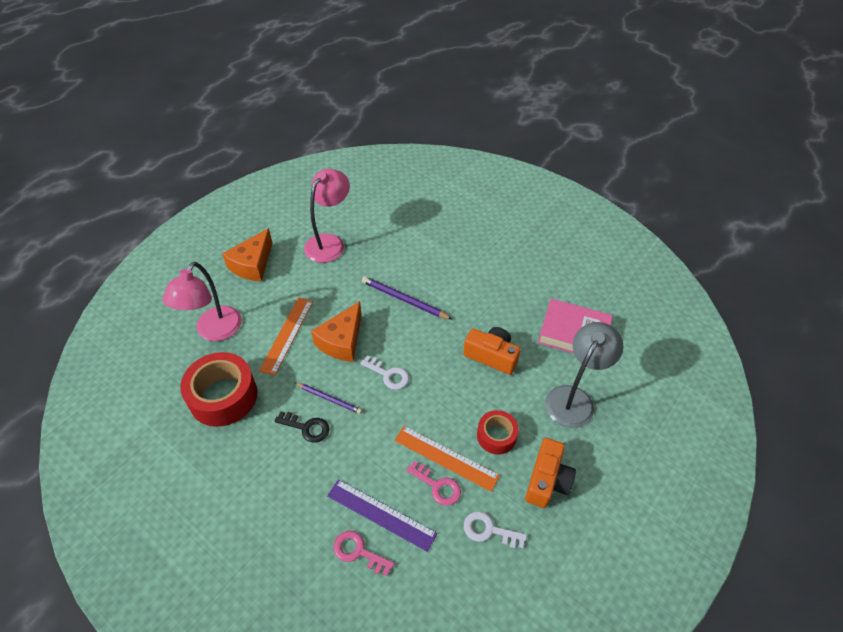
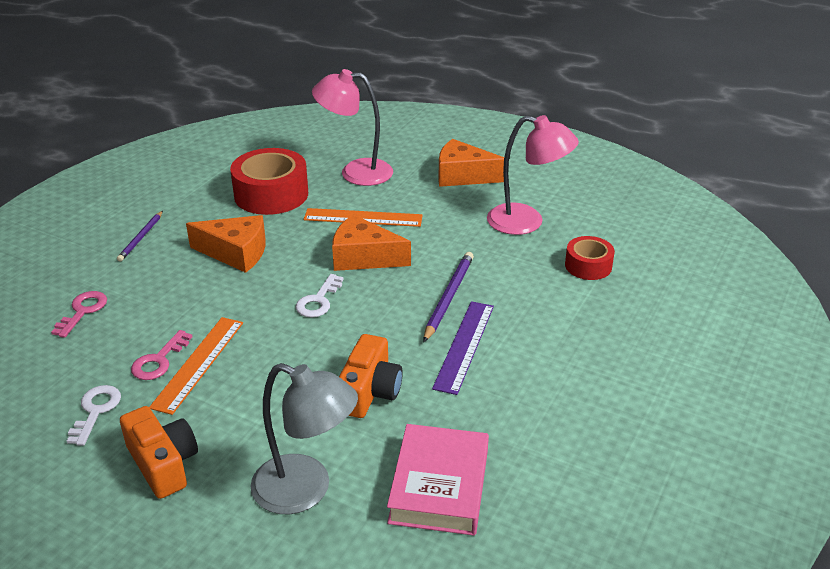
camera: 80 degrees right, 15 degrees down
black key [275,411,329,443] -> orange cheese [186,215,266,273]
purple pencil [295,383,362,414] -> purple pencil moved to [117,211,163,262]
purple ruler [327,479,437,552] -> purple ruler moved to [432,301,494,395]
red tape [477,410,519,455] -> red tape moved to [565,236,615,280]
orange camera [525,438,576,508] -> orange camera turned 135 degrees counterclockwise [120,406,198,499]

